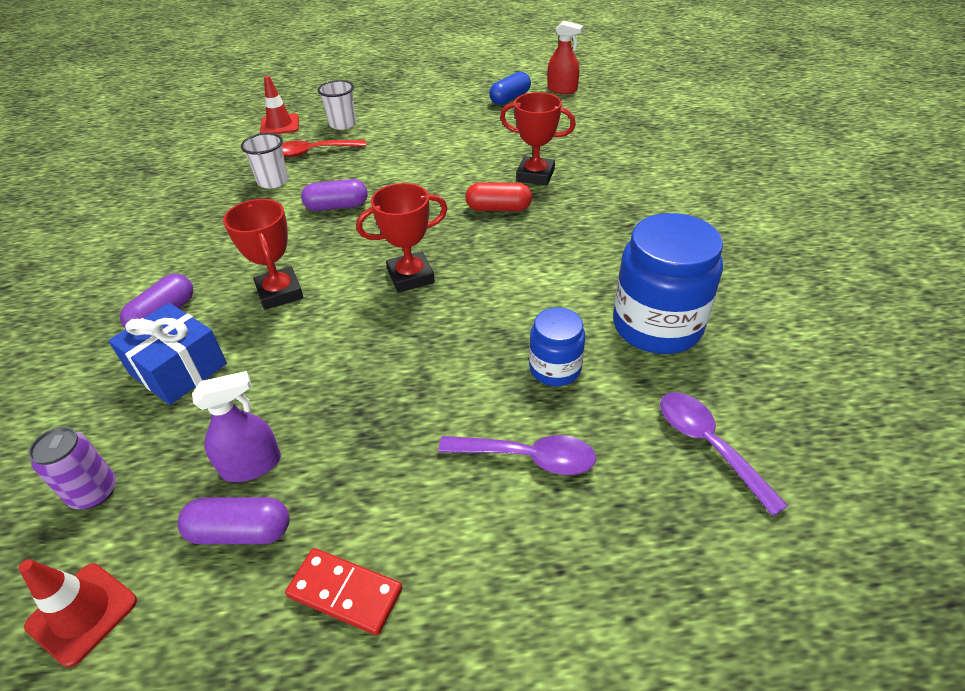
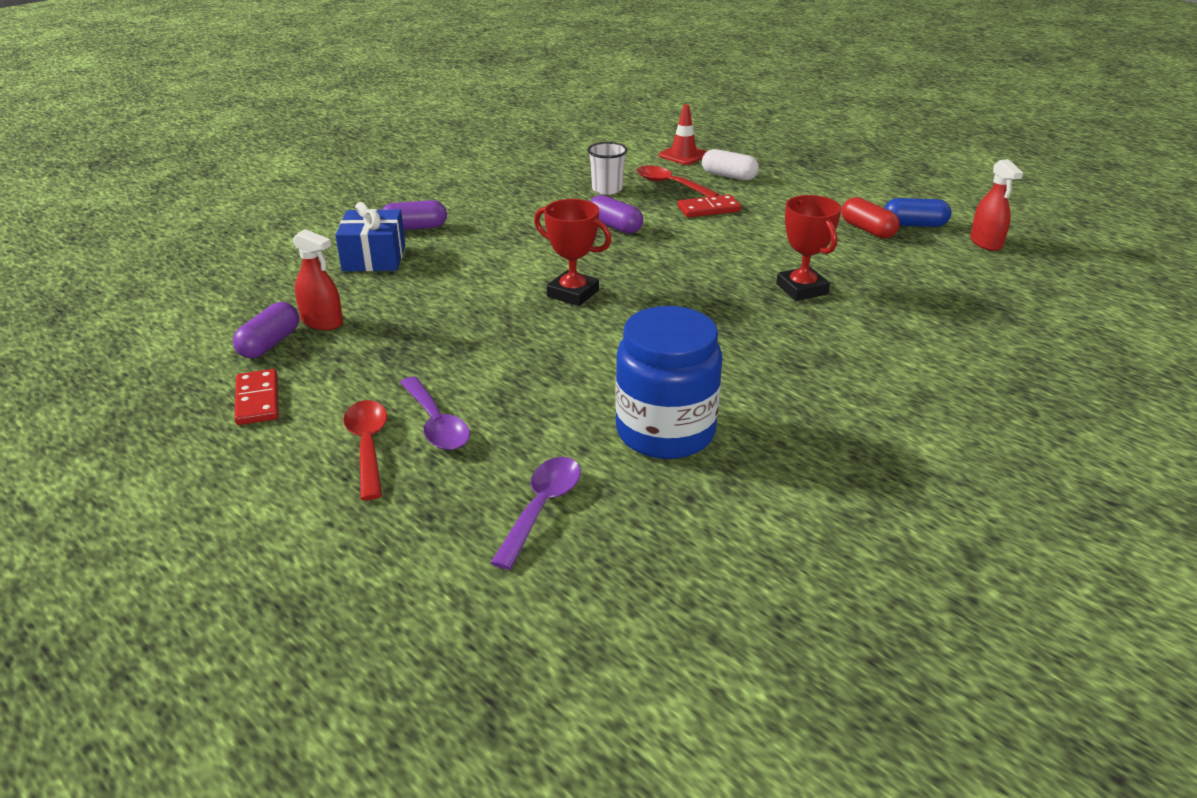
camera: 50 degrees right, 10 degrees down
red traffic cone [19,559,137,667] -> none
purple can [28,427,116,509] -> none
purple capsule [178,497,289,544] -> purple capsule turned 60 degrees clockwise [233,302,299,358]
purple spray bottle [192,371,281,482] -> red spray bottle [292,229,343,330]
red trophy [223,199,303,310] -> none
white cup [318,80,356,130] -> white capsule [702,149,759,181]
red capsule [465,183,532,211] -> red capsule moved to [842,197,900,239]
blue jar [529,307,585,386] -> none
none -> red spoon [343,400,387,500]
none -> red domino [678,195,741,217]

